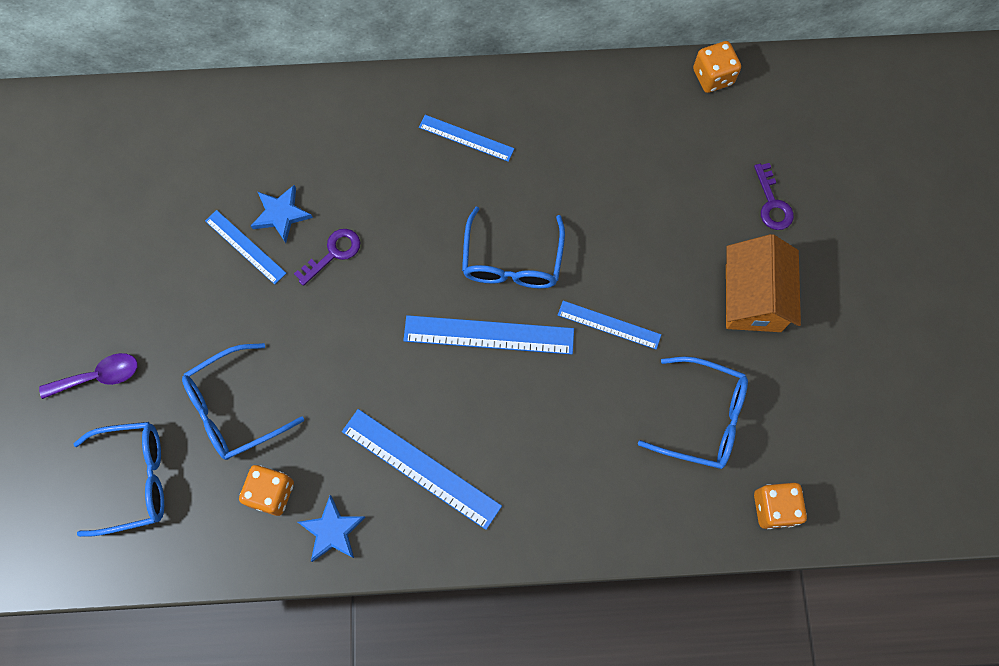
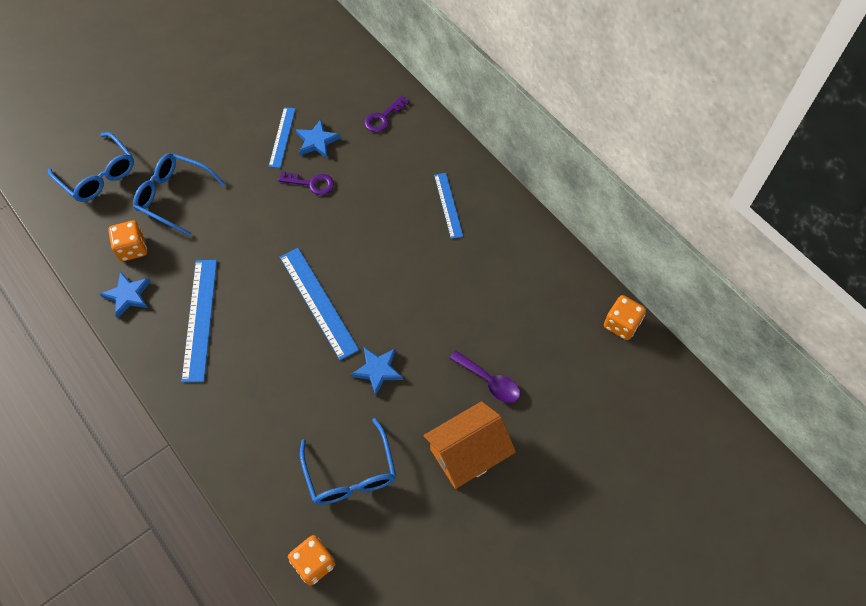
camera: 55 degrees right, 10 degrees down
purple spoon [39,353,138,399] -> purple spoon moved to [449,351,520,403]
blue glasses [462,207,565,288] -> none
blue ruler [558,301,661,350] -> blue star [351,347,403,396]
purple key [754,163,794,230] -> purple key moved to [364,96,410,132]

